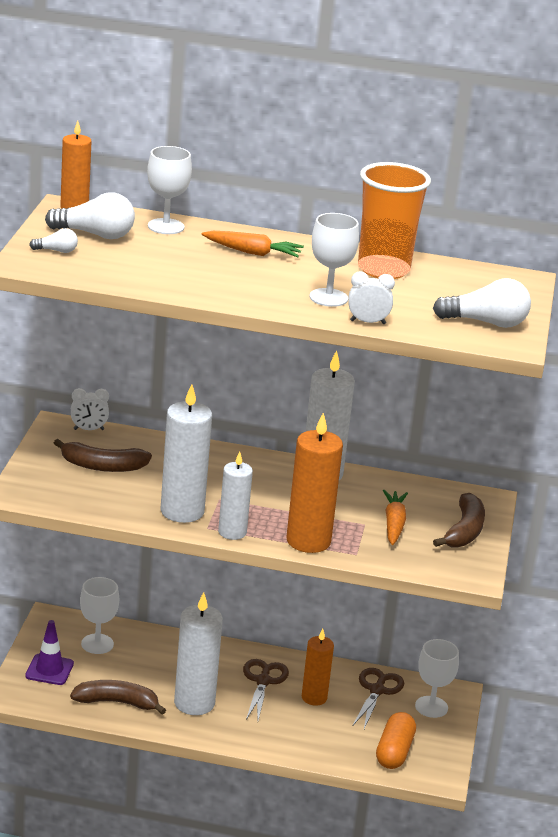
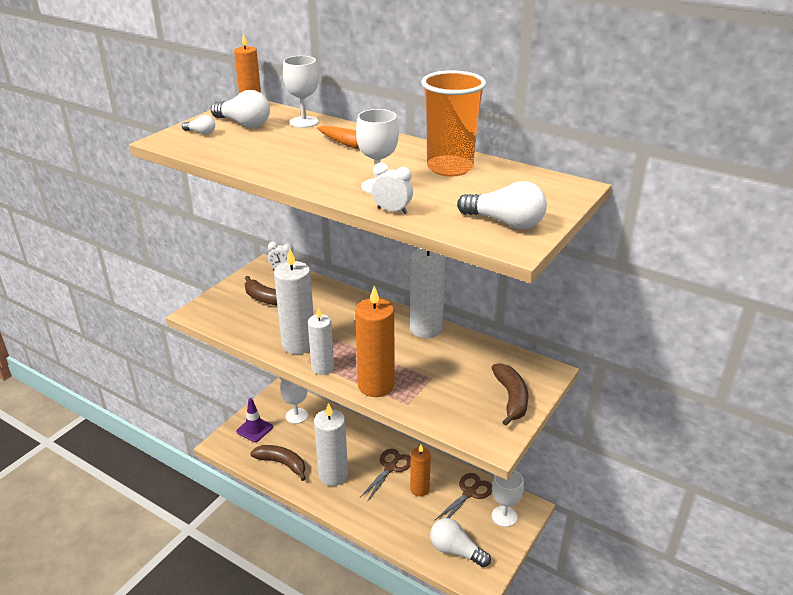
camera: 25 degrees right, 5 degrees up
orange capsule [376,712,416,769] -> white light bulb [430,518,491,567]
orange carrot [383,490,408,545] -> none
brown banana [433,493,485,547] -> brown banana turned 45 degrees counterclockwise [491,363,528,426]

